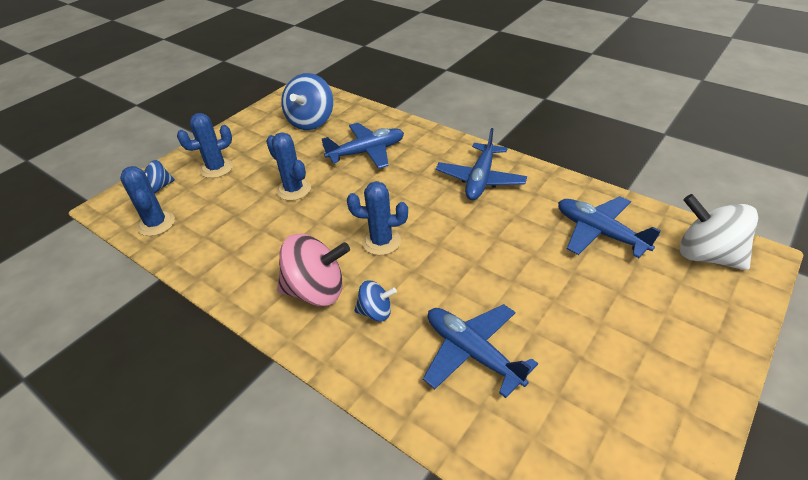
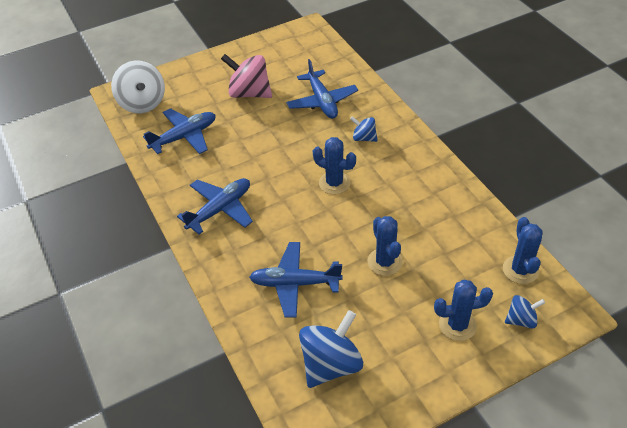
camera: 155 degrees left, 5 degrees up
pink spinning top [277,234,350,306] -> pink spinning top moved to [221,54,272,98]
blue plane [558,196,661,258] -> blue plane turned 105 degrees counterclockwise [143,108,216,154]

